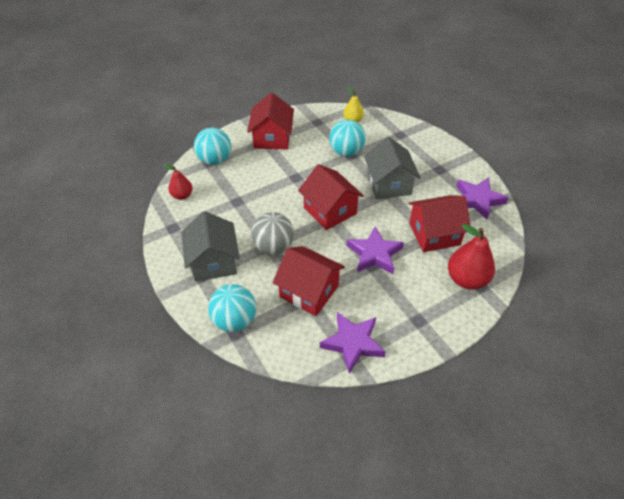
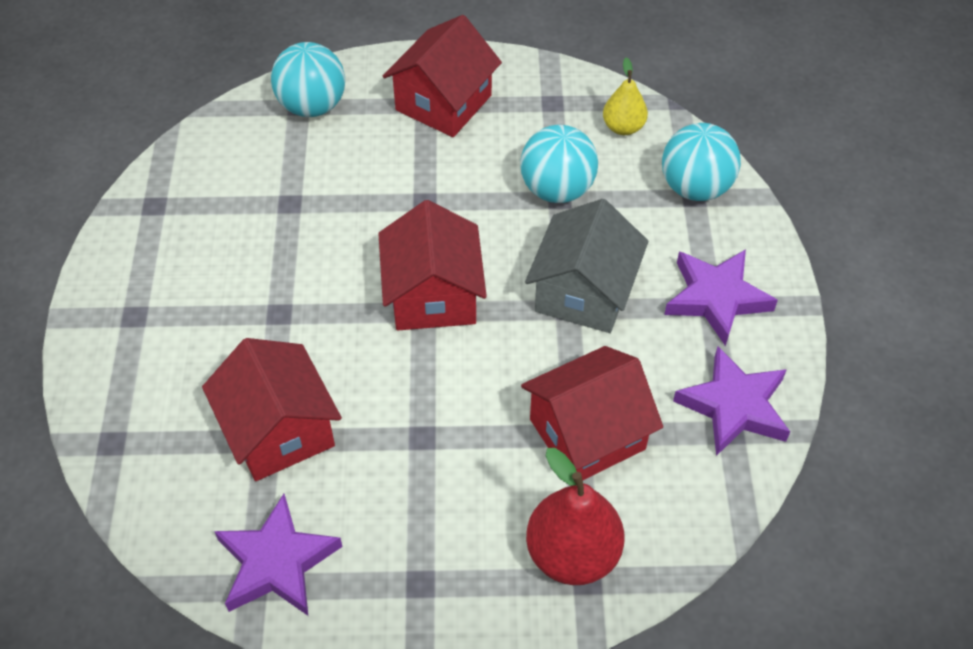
camera: 30 degrees right, 5 degrees up
red pear [164,164,192,200] -> none
grey house [181,211,240,282] -> none
turquoise ball [208,284,256,332] -> turquoise ball moved to [662,123,741,201]
grey ball [251,212,294,255] -> none
purple star [347,226,404,274] -> purple star moved to [664,249,778,346]
red house [409,195,470,252] -> red house turned 45 degrees counterclockwise [521,346,663,480]

